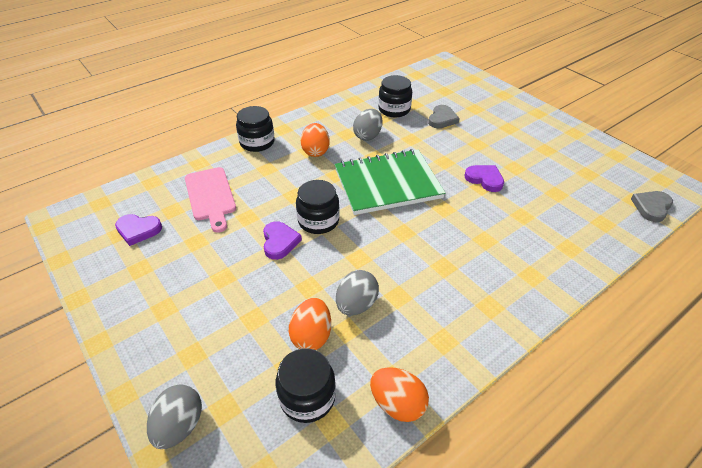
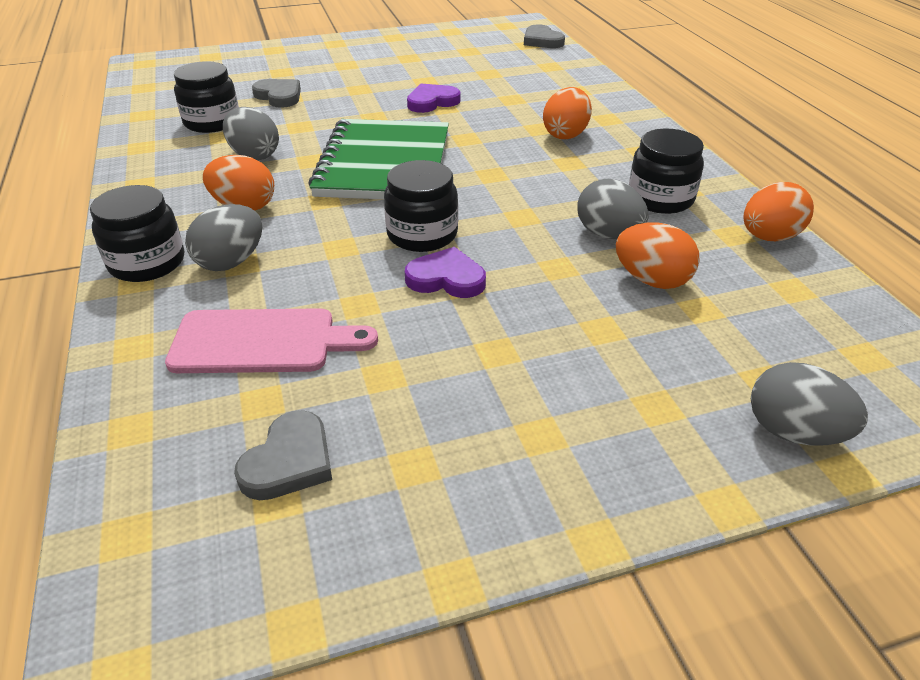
camera: 70 degrees left, 5 degrees down
purple heart [115,214,162,246] -> grey heart [234,410,332,500]
black jar [276,348,336,423] -> black jar moved to [629,129,704,214]
none -> grey egg [185,204,262,271]
none -> orange egg [543,87,592,139]

